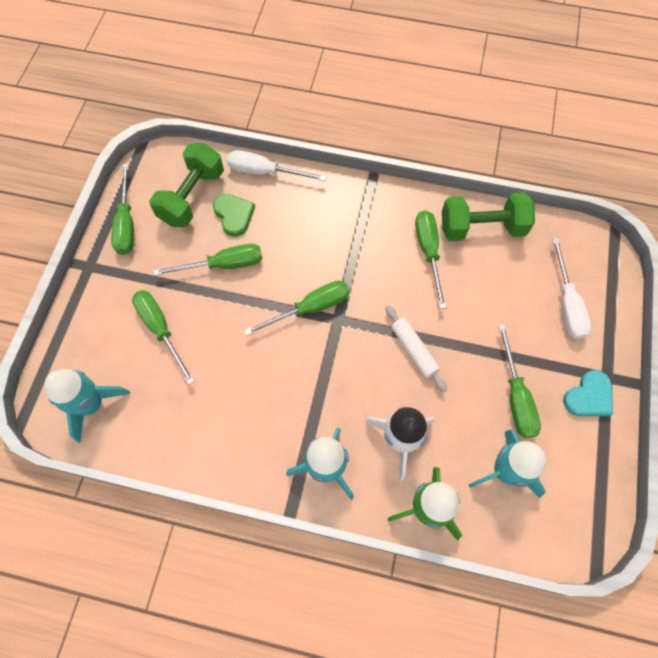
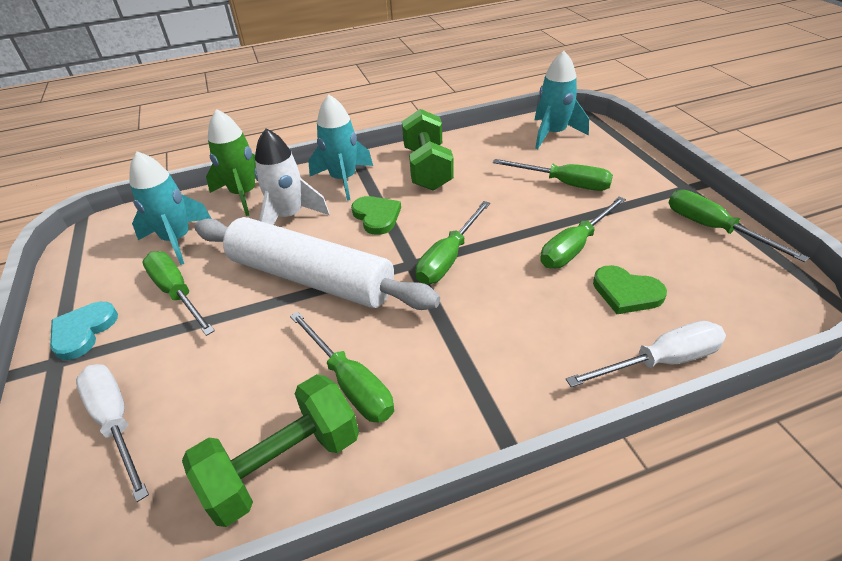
camera: 150 degrees right, 25 degrees down
green dumbbell [149,143,224,227] -> green dumbbell moved to [402,109,454,191]
white rolling pin [385,305,447,392] -> white rolling pin [194,217,440,310], size x2.22
none -> green heart [351,196,401,235]

